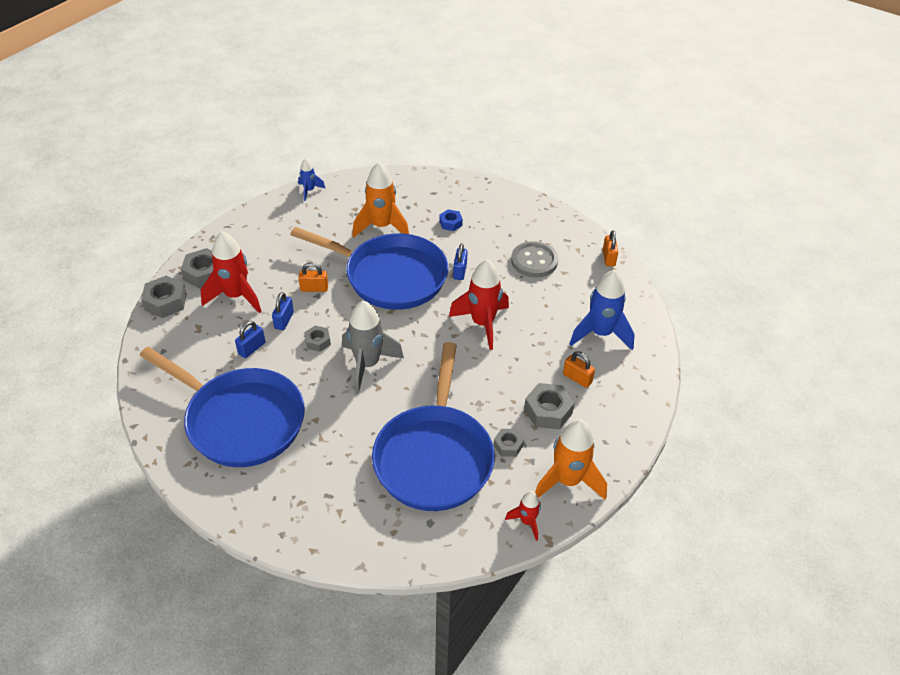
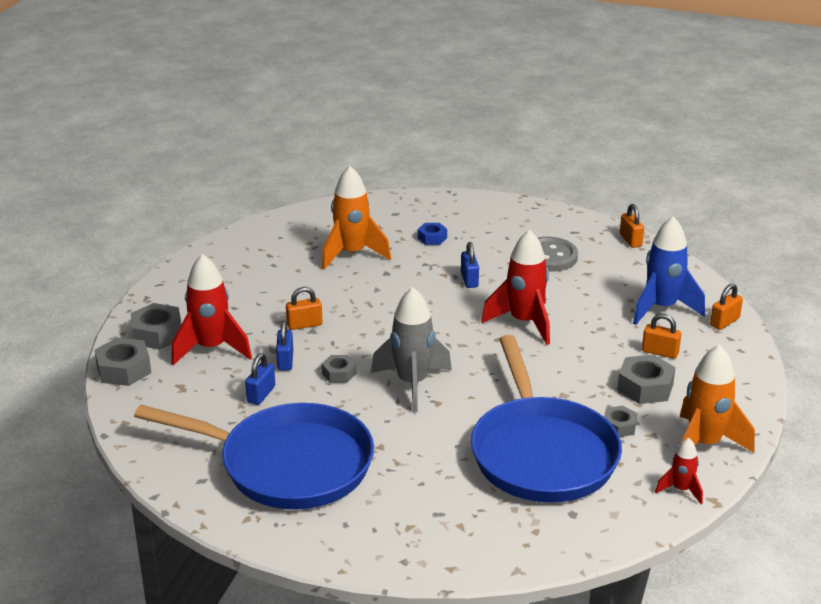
camera: 15 degrees left, 15 degrees down
blue pan [290,227,448,310] -> none
blue rocket [298,158,326,201] -> none
none -> orange padlock [710,283,743,330]

